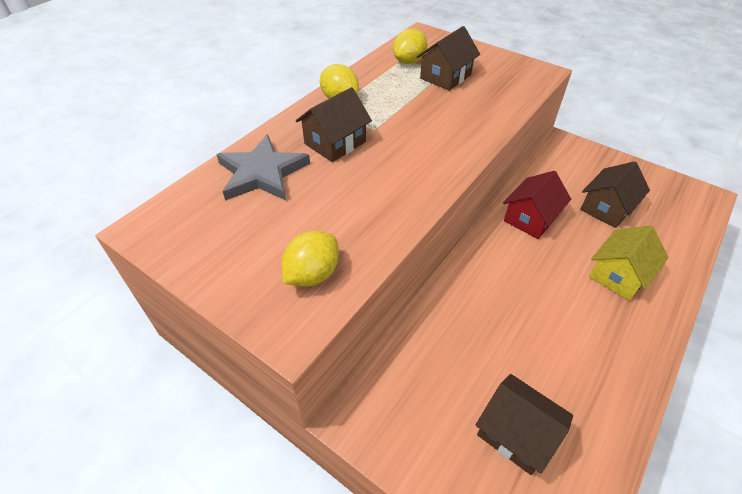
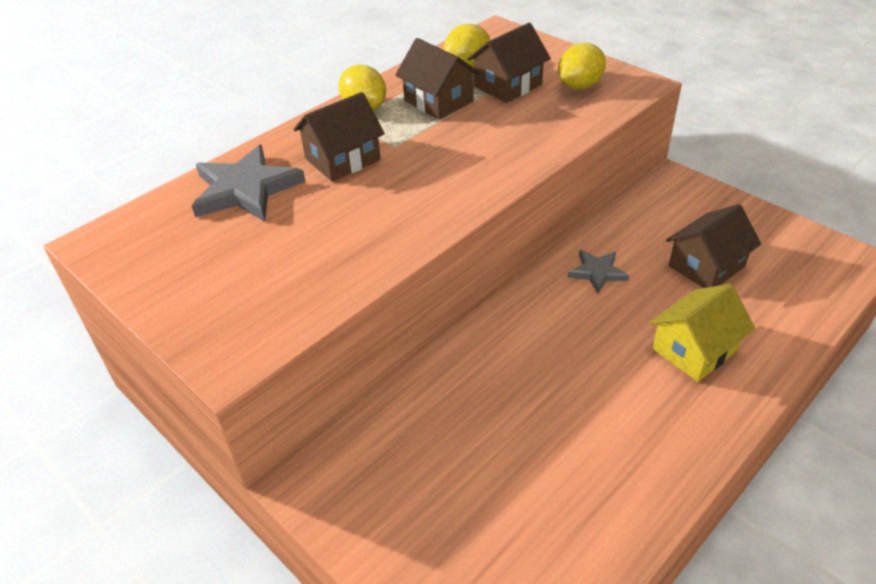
camera: 10 degrees right, 5 degrees down
yellow lemon [282,231,339,287] -> yellow lemon moved to [558,43,606,89]
brown house [476,374,573,475] -> brown house moved to [395,38,480,120]
red house [503,171,571,239] -> grey star [567,250,629,294]

